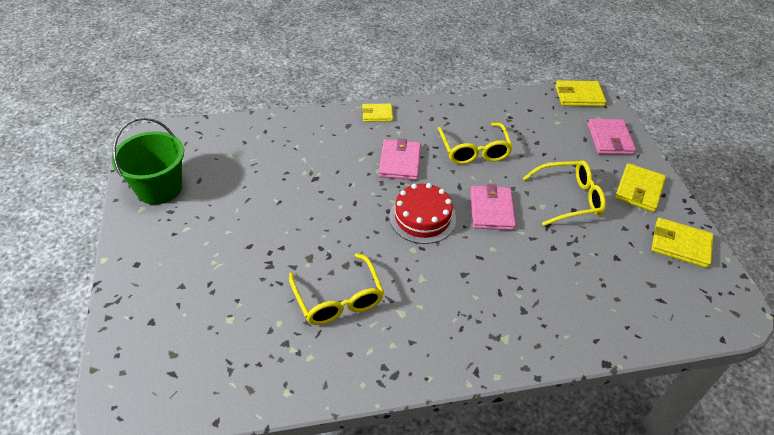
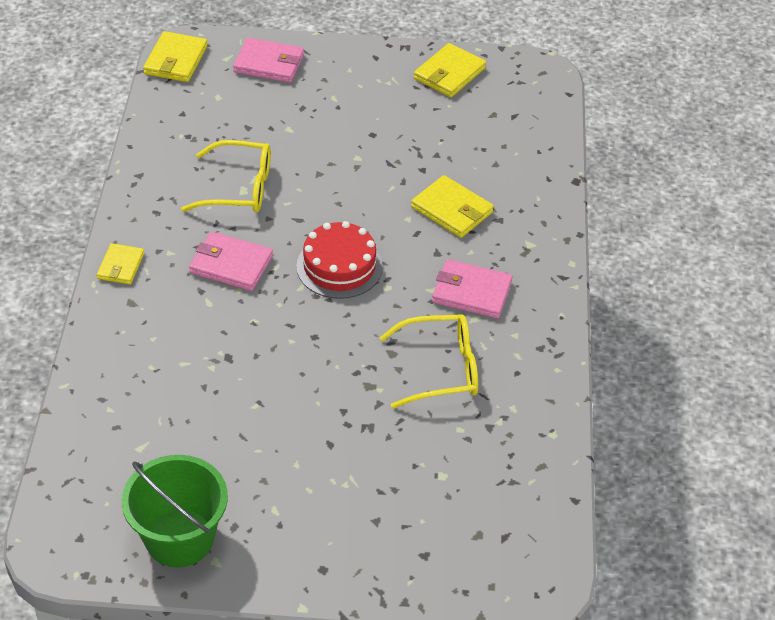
camera: 75 degrees left, 0 degrees up
pink wallet [470,184,516,230] -> pink wallet moved to [432,259,513,318]
yellow glasses [522,160,606,226] -> none
yellow wallet [615,163,666,212] -> yellow wallet moved to [411,175,494,238]

